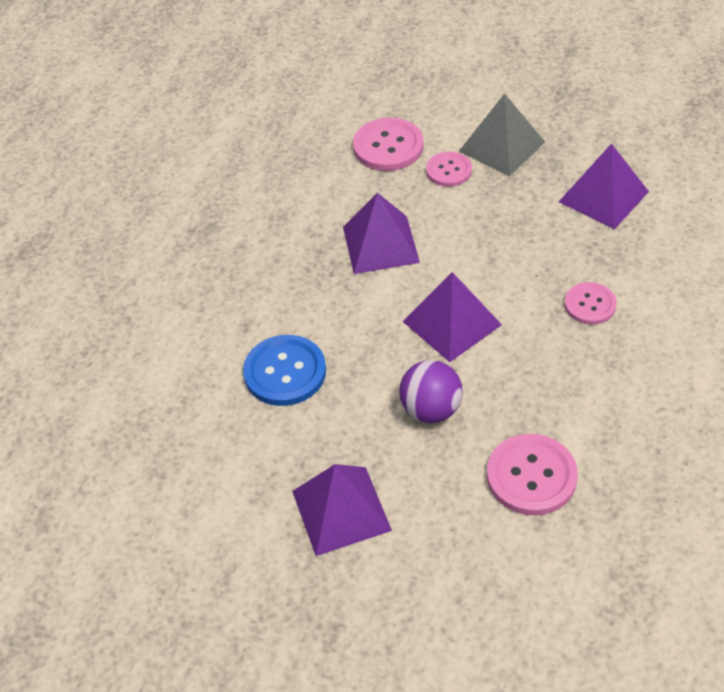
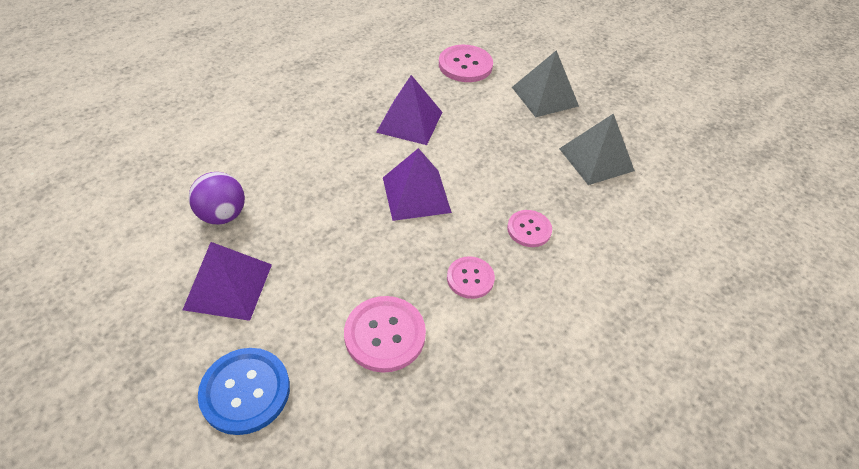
camera: 20 degrees right, 0 degrees up
blue button [243,335,326,406] -> blue button moved to [198,348,290,435]
purple ball [399,360,463,423] -> purple ball moved to [189,172,245,225]
pink button [426,152,472,187] -> pink button moved to [447,256,495,299]
purple pyramid [559,143,649,229] -> grey pyramid [559,113,635,185]

